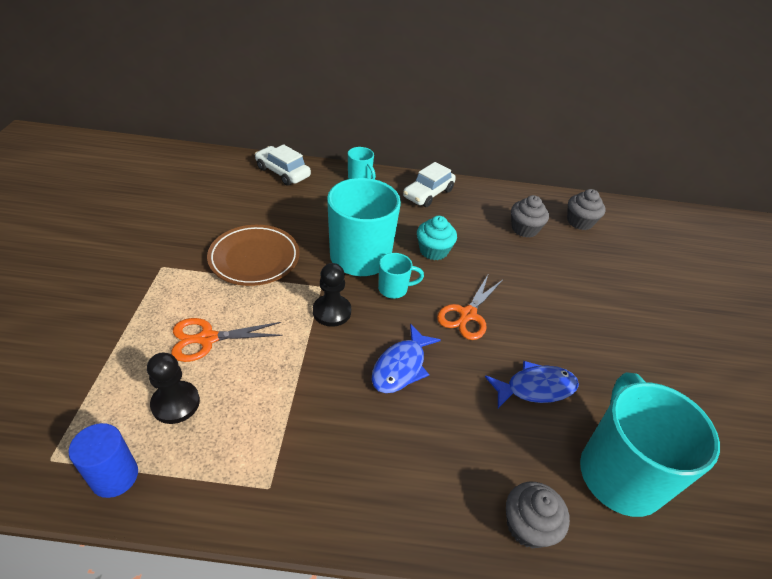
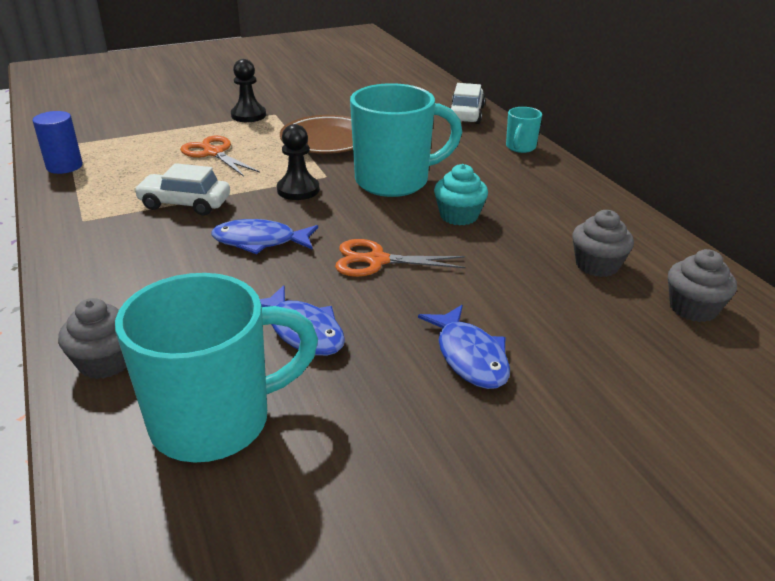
camera: 65 degrees right, 10 degrees down
black pawn [147,353,200,424] -> black pawn moved to [231,59,266,122]
turquoise mug [378,253,424,299] -> none
white car [403,162,456,207] -> white car moved to [134,163,230,216]
none -> blue fish [418,305,510,389]

